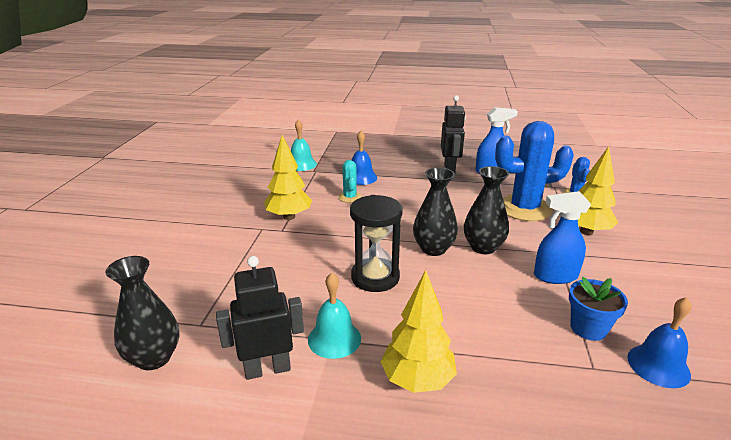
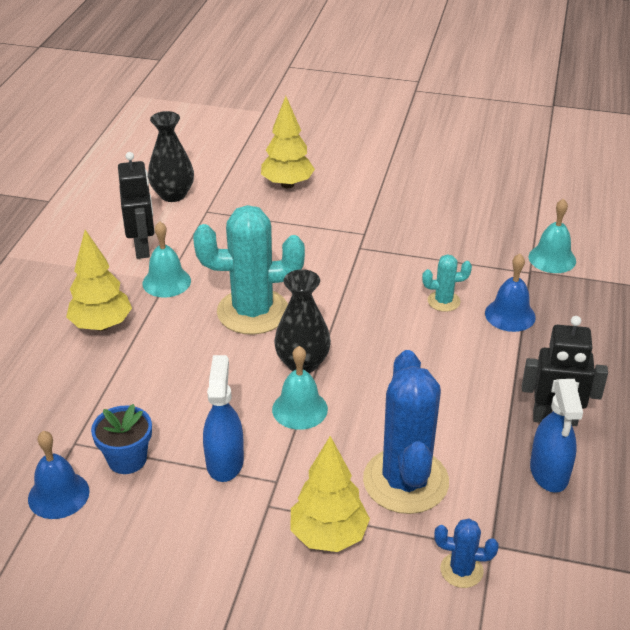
camera: 95 degrees right, 10 degrees up
yellow tree [264,135,312,220] -> yellow tree moved to [261,96,315,188]
black hourglass [350,195,403,292] -> turquoise cactus [193,205,305,335]
black vase [464,166,509,254] -> turquoise bell [272,346,328,430]

